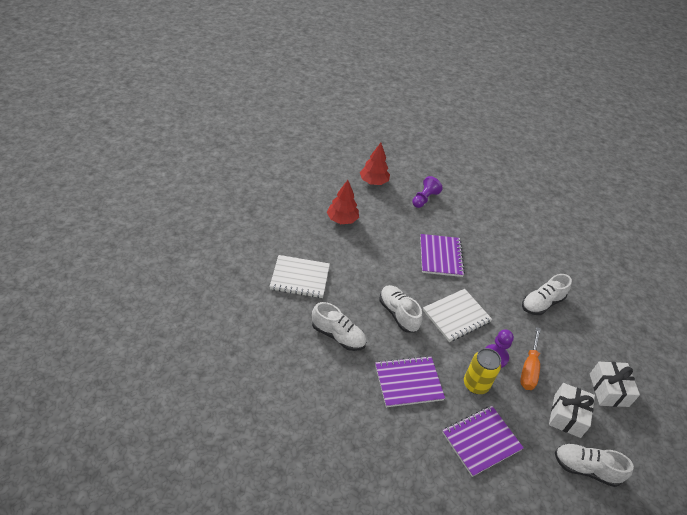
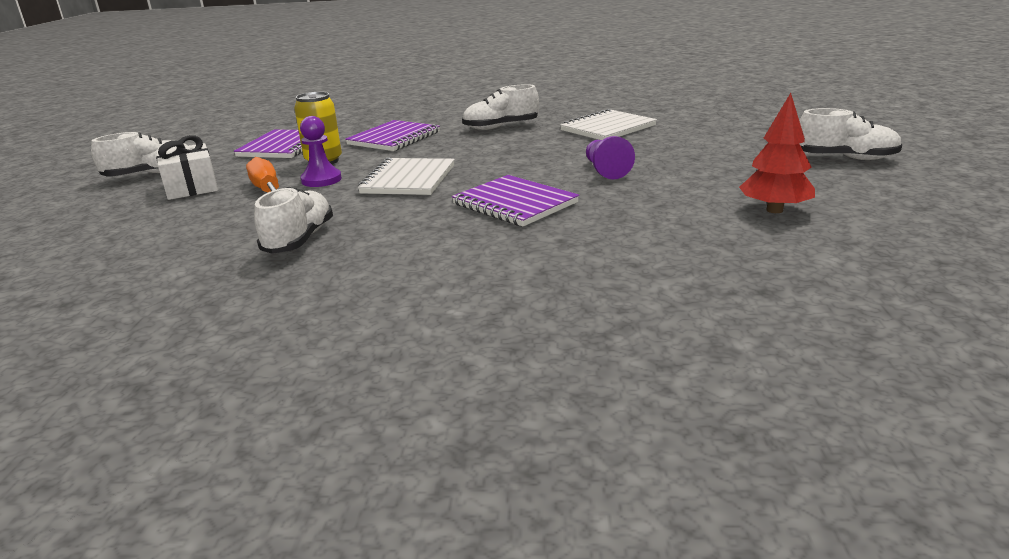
camera: 140 degrees right, 20 degrees down
red tree [327,180,359,224] -> none
white shoe [379,285,422,333] -> white shoe moved to [799,108,903,160]
purple pawn [412,176,443,208] -> purple pawn moved to [586,136,635,179]
white gift [590,362,640,407] -> none

